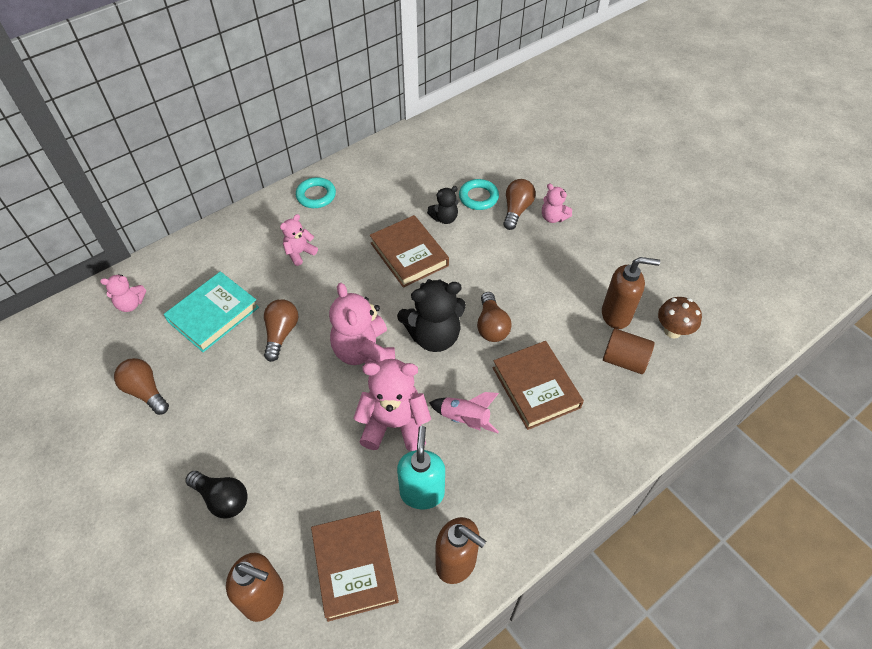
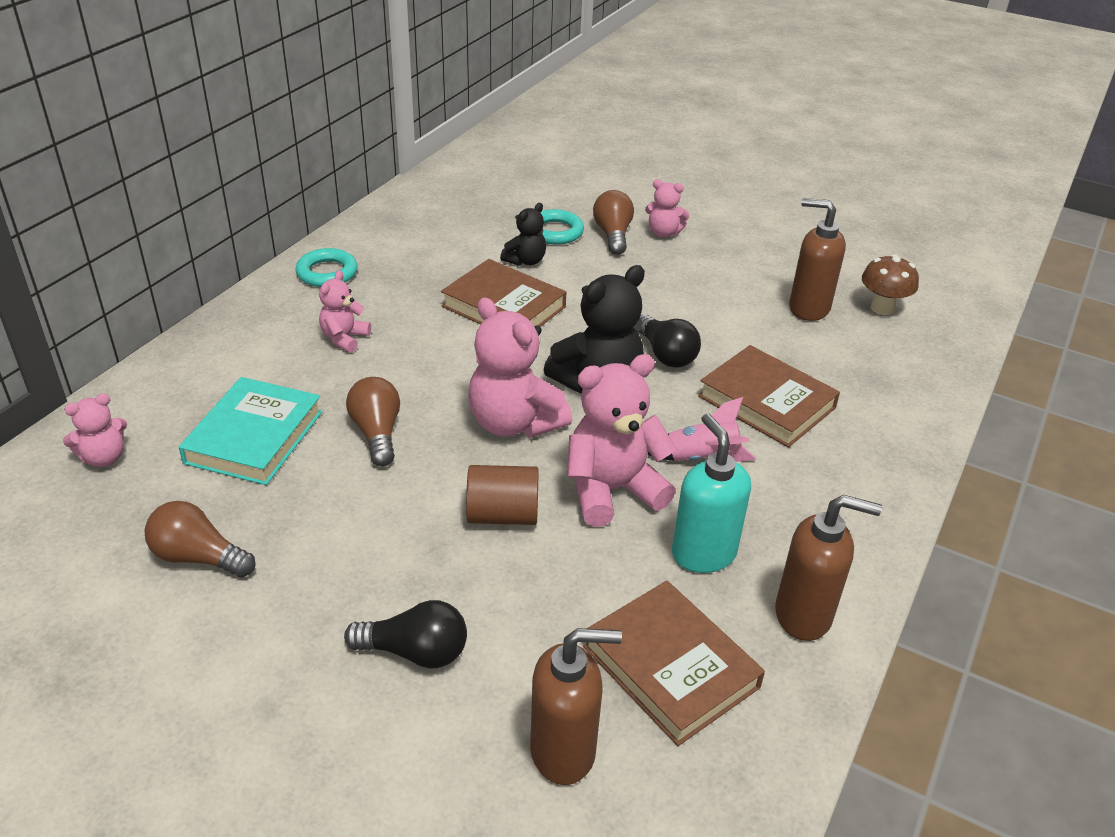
camera: 25 degrees left, 15 degrees down
brown light bulb [477,292,512,342] -> black light bulb [639,314,701,368]
brown soap dispenser [602,257,660,329] -> brown soap dispenser turned 135 degrees counterclockwise [789,198,846,321]
brown cylinder [603,328,655,374] -> brown cylinder moved to [466,465,539,525]

